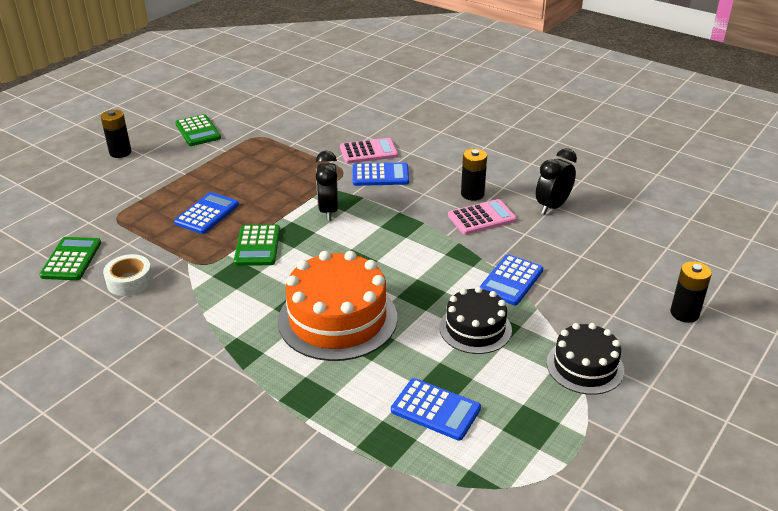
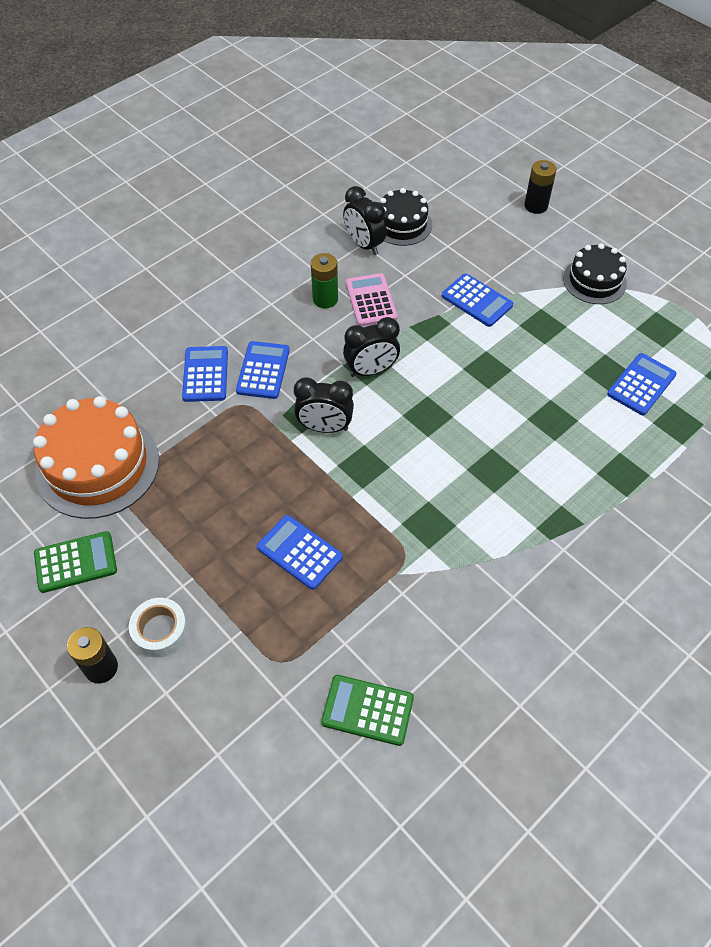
camera: 80 degrees left, 20 degrees up
white tape [103,254,153,296] -> white tape moved to [129,598,188,658]
green calculator [234,224,280,266] -> none
orange cake [278,251,397,361] -> orange cake moved to [33,396,159,519]
pink calculator [340,138,398,164] -> blue calculator [182,346,228,402]
black cake [439,287,512,354] -> black cake moved to [379,188,432,246]
black battery [461,149,487,200] -> green battery [311,253,338,308]
none -> black clock [343,317,400,377]

